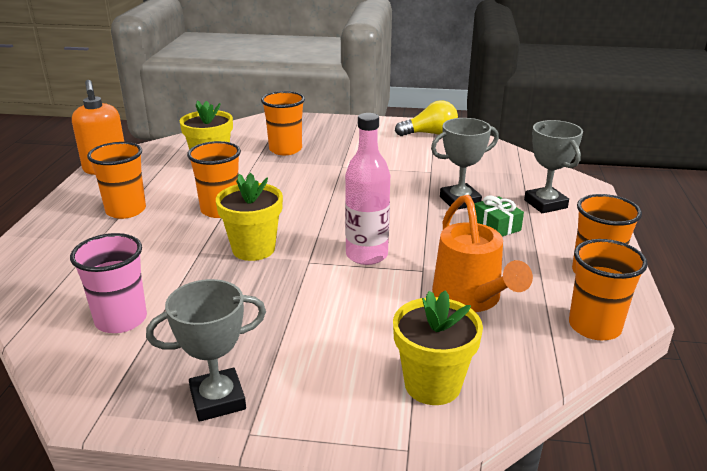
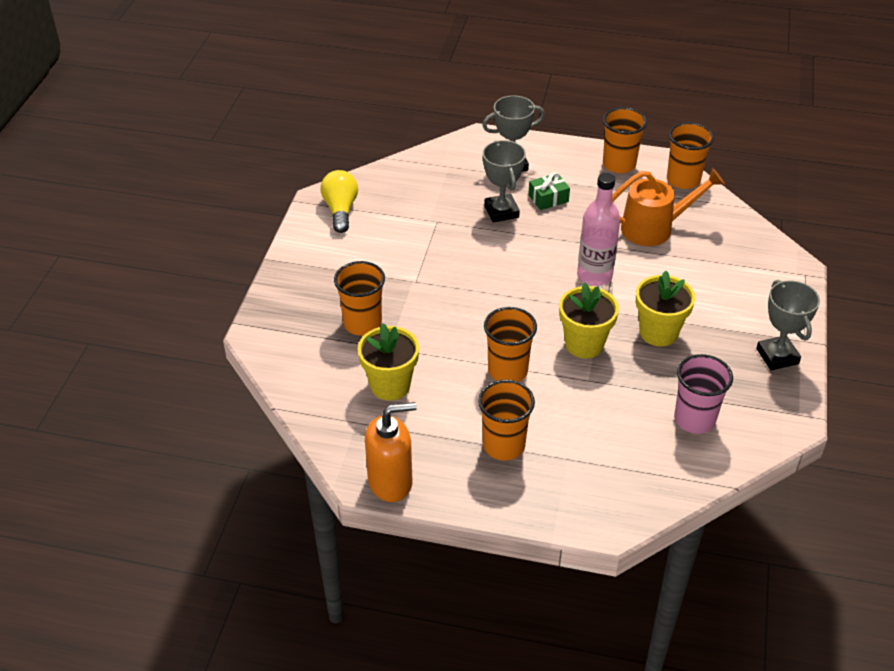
camera: 85 degrees left, 15 degrees up
yellow flower pot [393,290,483,405] -> yellow flower pot moved to [636,271,695,347]

